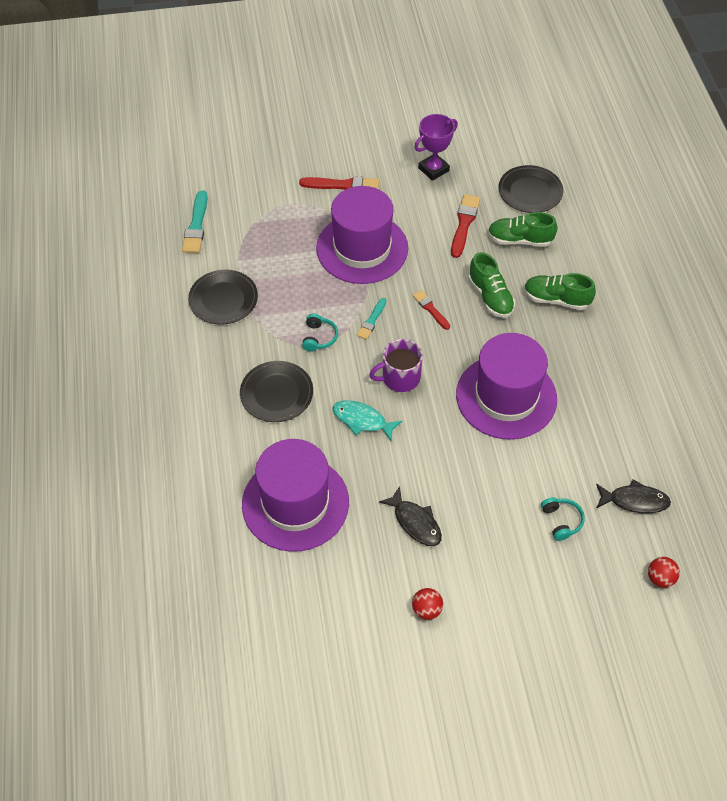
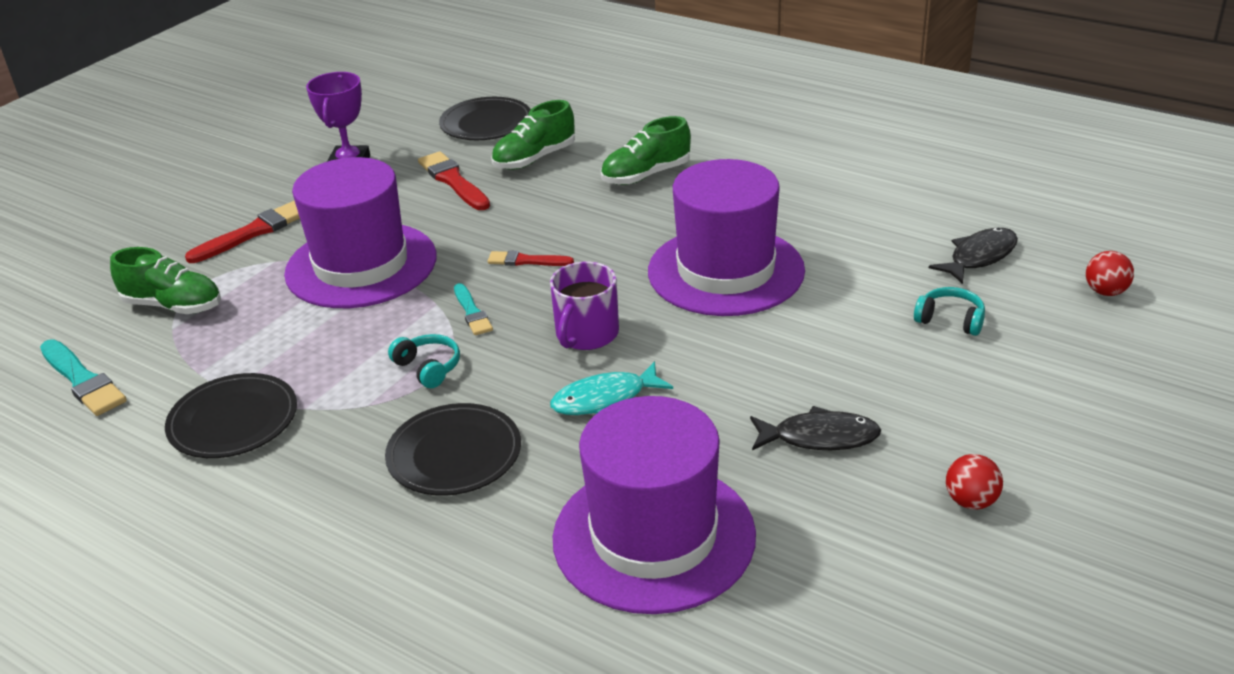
camera: 45 degrees left, 20 degrees down
green shoe [468,252,515,318] -> green shoe moved to [110,247,221,314]

